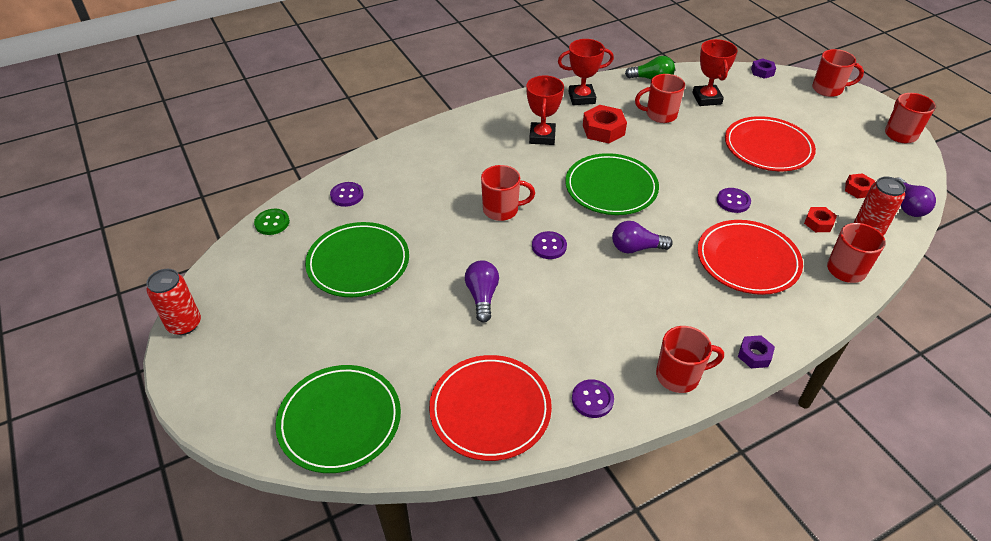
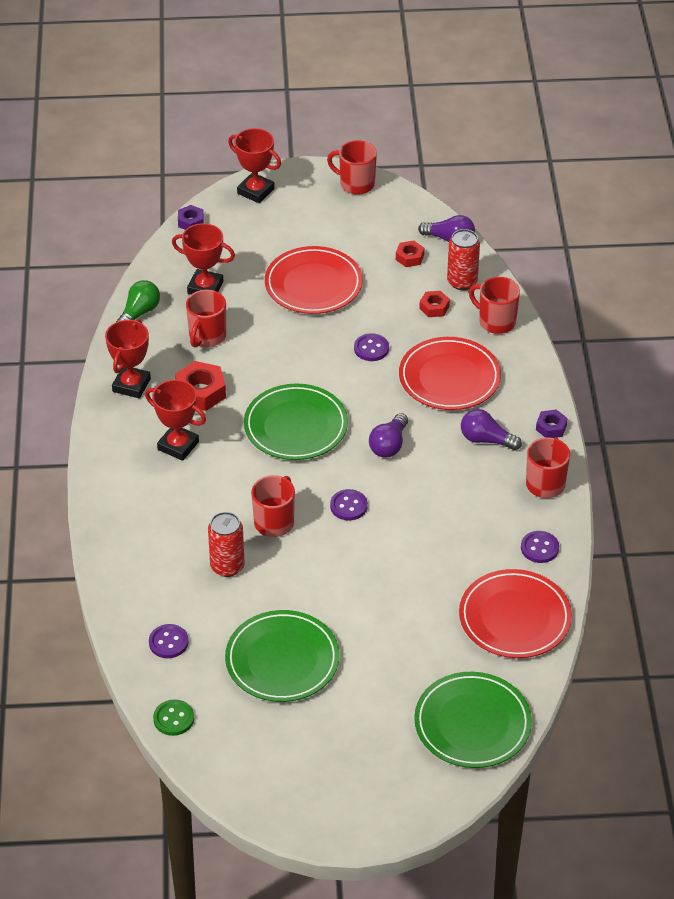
camera: 65 degrees left, 0 degrees up
red can [147,269,201,335] -> red can moved to [208,512,245,577]
purple light bulb [465,260,499,322] -> purple light bulb moved to [461,409,522,450]
red mug [812,49,864,97] -> red trophy [228,128,281,203]

